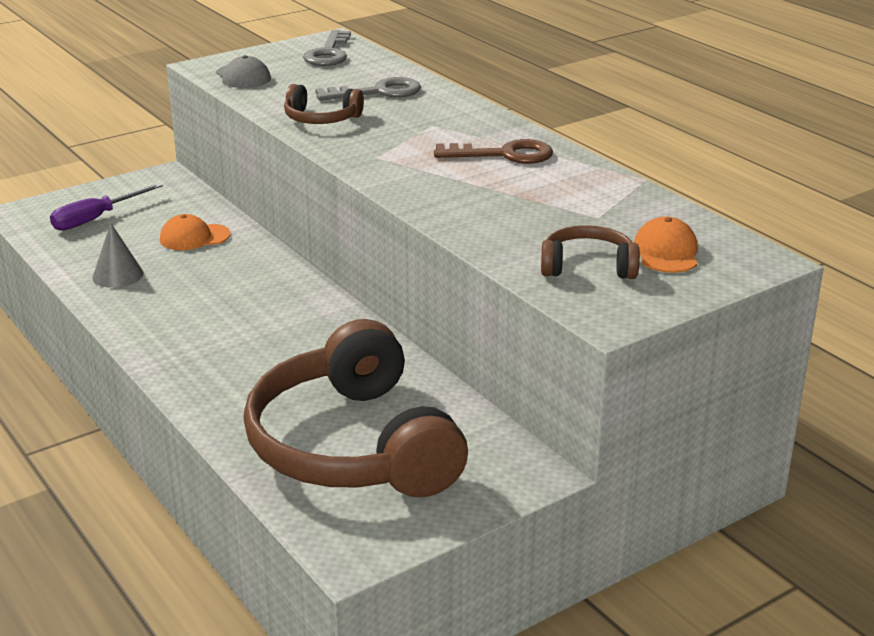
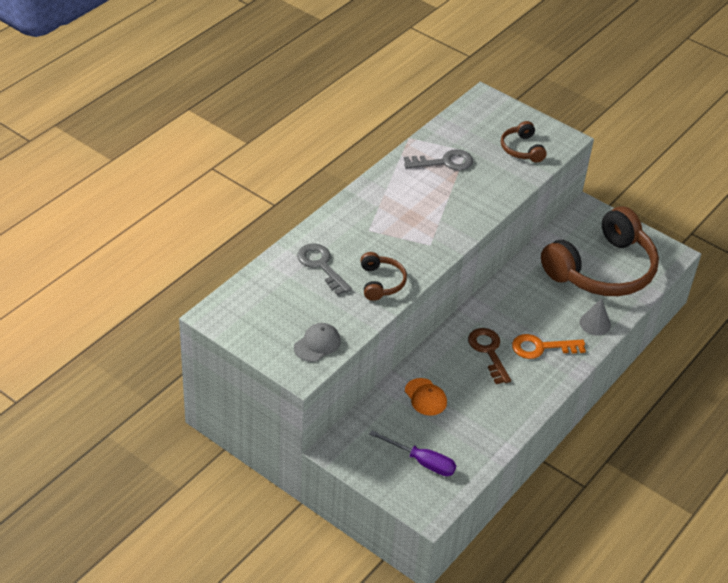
camera: 110 degrees left, 15 degrees up
grey cone [92,223,143,288] -> grey cone moved to [580,298,611,336]
grey key [303,30,351,66] -> grey key moved to [404,149,473,171]
brown key [434,139,553,164] -> brown key moved to [468,328,511,384]
orange cap [634,217,698,273] -> none
none -> orange key [512,334,586,359]

